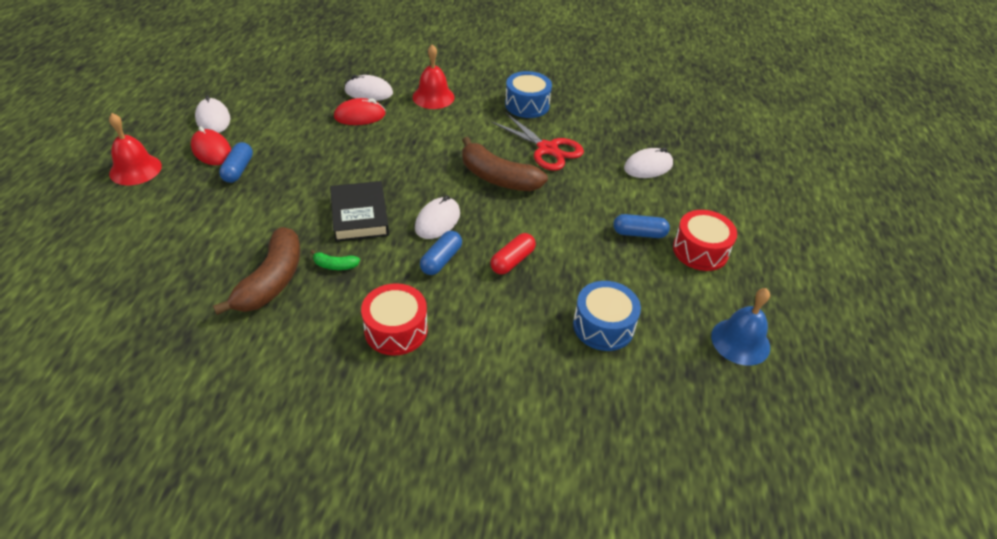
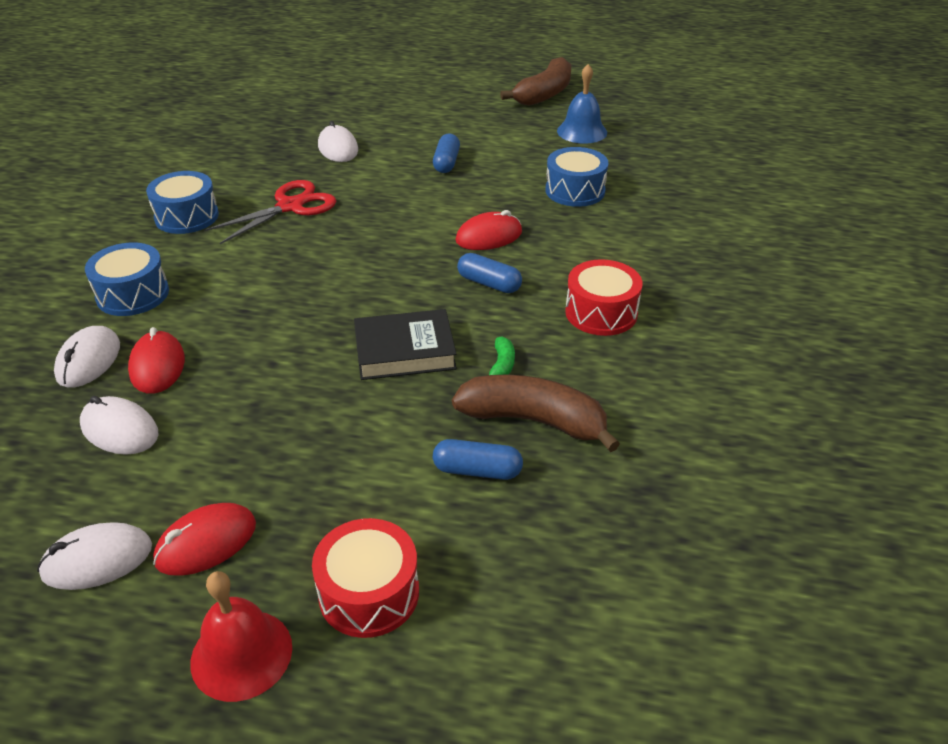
camera: 85 degrees left, 5 degrees down
blue capsule [219,142,253,183] -> blue capsule moved to [433,439,523,480]
red bell [413,44,455,109] -> blue drum [85,242,169,316]
white mouse [415,195,460,239] -> white mouse moved to [80,396,159,455]
brown banana [462,137,548,191] -> brown banana moved to [500,57,571,106]
red capsule [490,233,536,274] -> red mouse [455,210,522,250]
red drum [673,210,737,271] -> red drum moved to [312,518,419,638]

